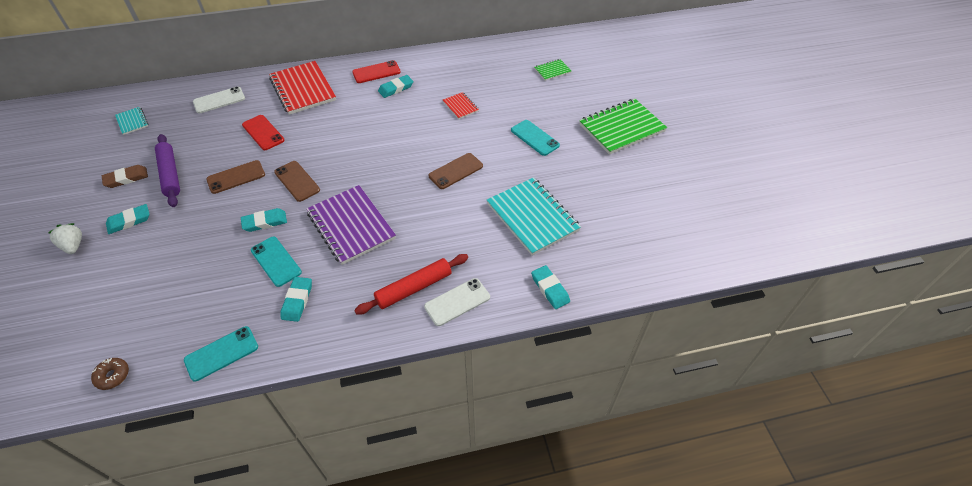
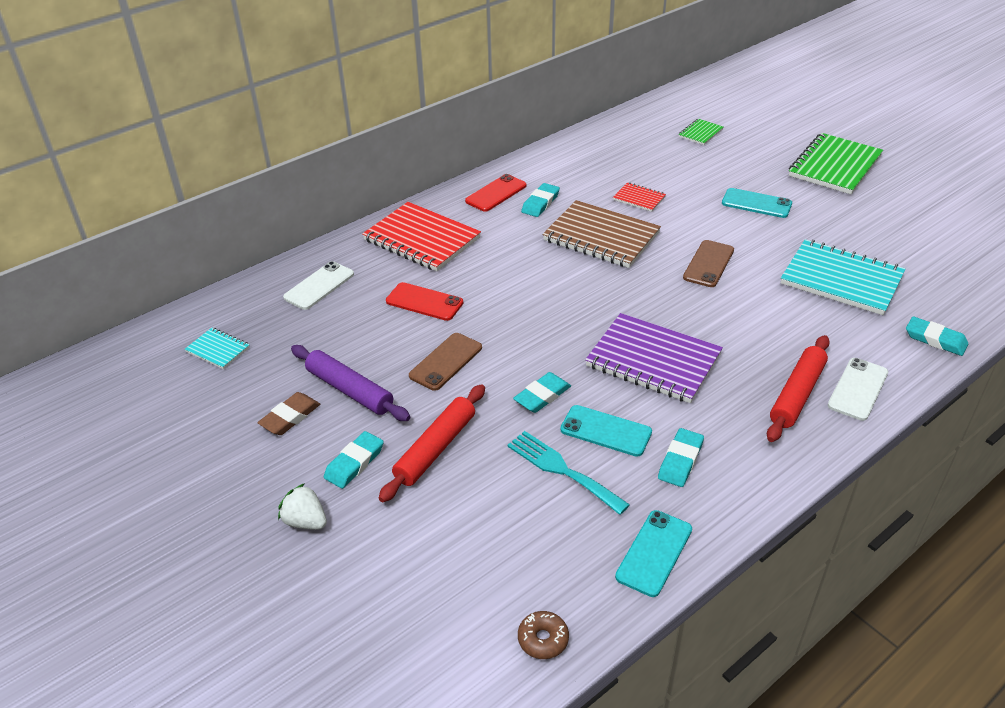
camera: 25 degrees left, 10 degrees down
brown phone [274,161,320,202] -> none
turquoise eraser [281,277,312,322] -> turquoise eraser turned 45 degrees clockwise [658,428,704,487]
none -> red rolling pin [379,384,485,502]
none -> turquoise fork [507,431,630,515]
none -> brown notebook [543,200,661,268]

